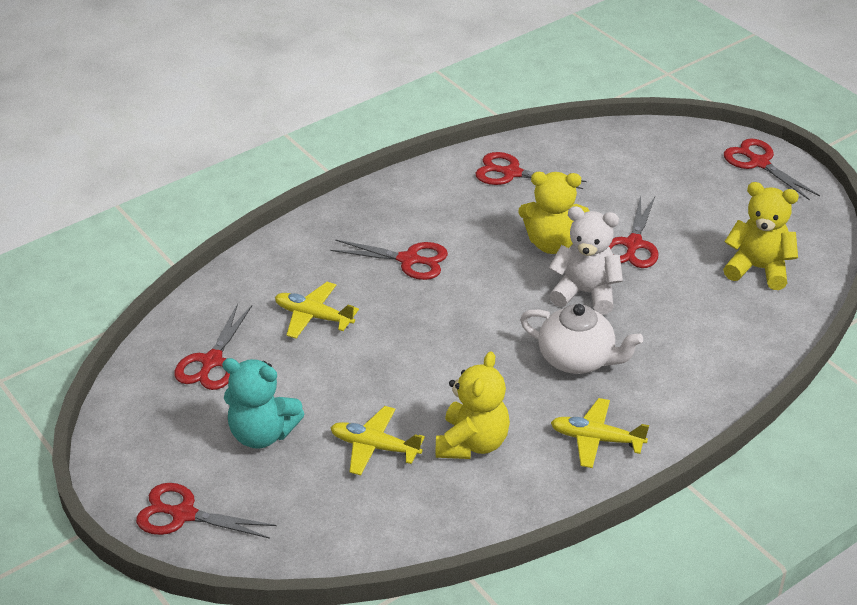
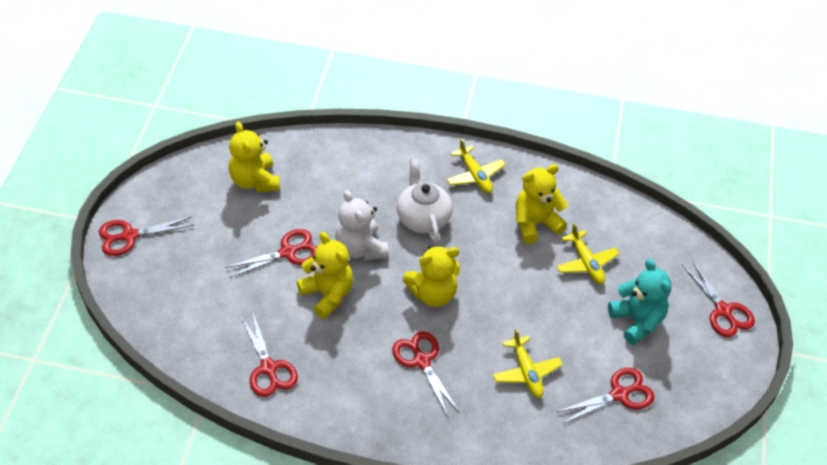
camera: 135 degrees left, 10 degrees up
red scissors [724,139,820,200] -> red scissors turned 60 degrees clockwise [99,217,194,256]
none -> yellow teddy bear [403,246,460,307]

